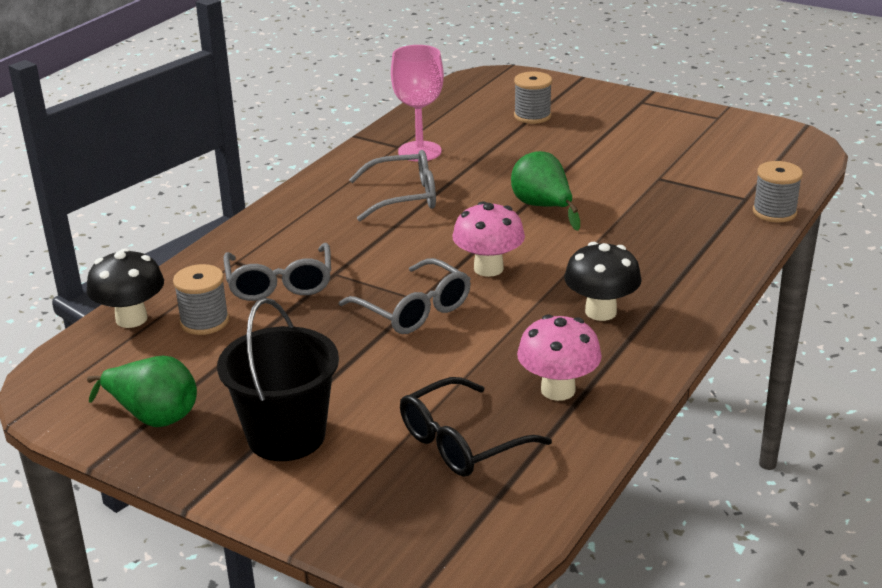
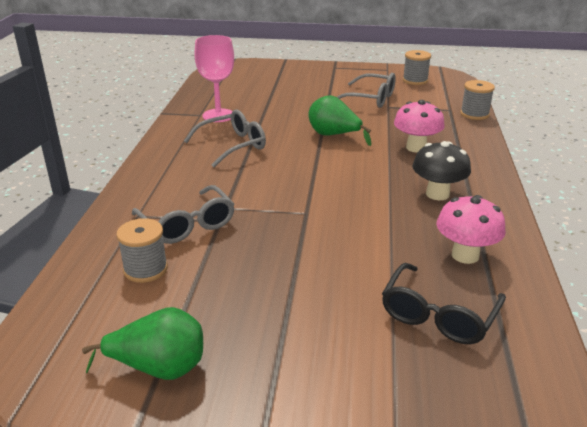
camera: 25 degrees left, 0 degrees up
black mushroom [86,248,164,328] -> none
black bucket [217,298,339,461] -> none
grey glasses [339,258,471,334] -> grey glasses moved to [337,73,396,108]
pink mushroom [452,201,525,277] -> pink mushroom moved to [394,100,445,153]
grey spool [514,72,552,124] -> grey spool moved to [403,50,431,85]

